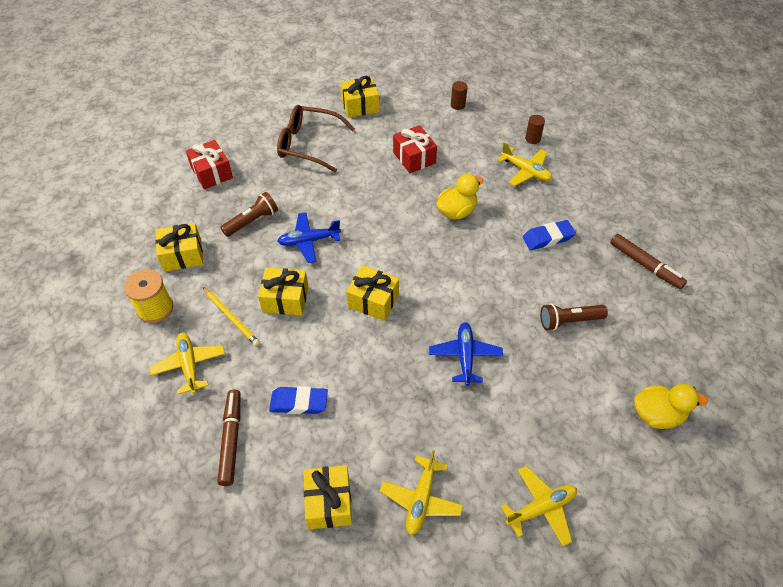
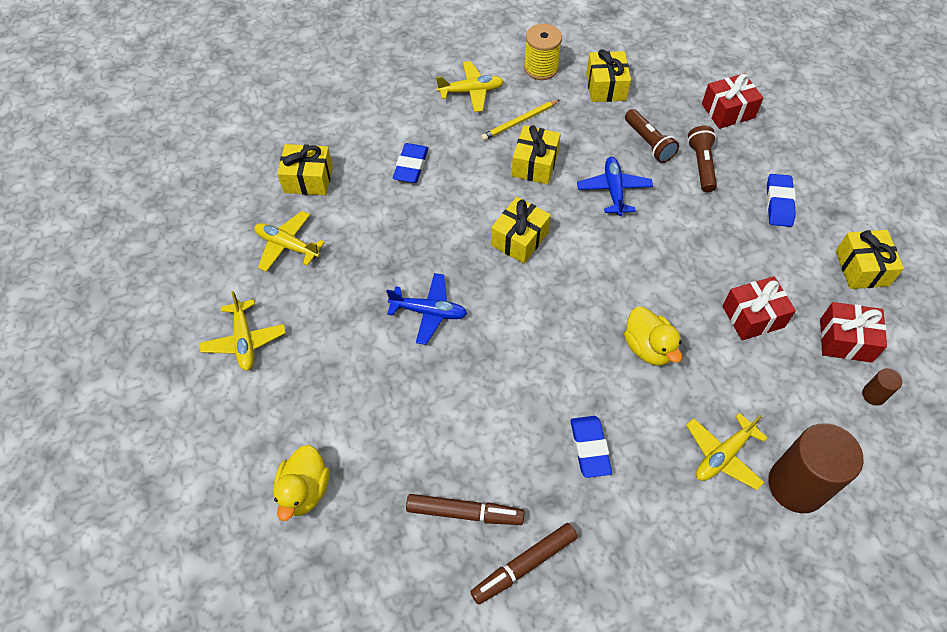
camera: 100 degrees right, 5 degrees up
brown marker [217,389,240,486] -> brown marker moved to [406,494,524,525]
brown glasses [277,105,355,172] -> blue eraser [767,174,796,227]
brown cylinder [525,115,545,144] -> brown cylinder [768,423,864,513], size x2.33
brown flashlight [540,303,608,331] -> brown flashlight moved to [688,126,717,192]
none -> red gift [820,302,887,363]

